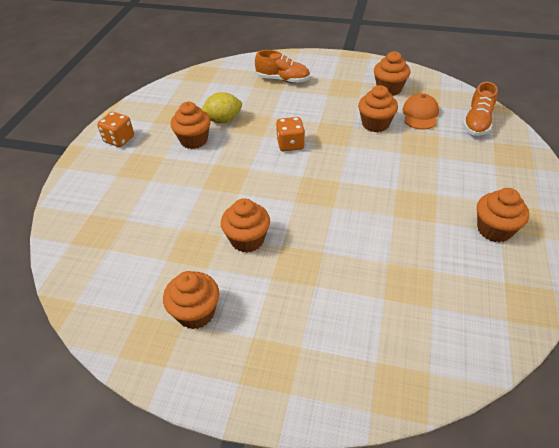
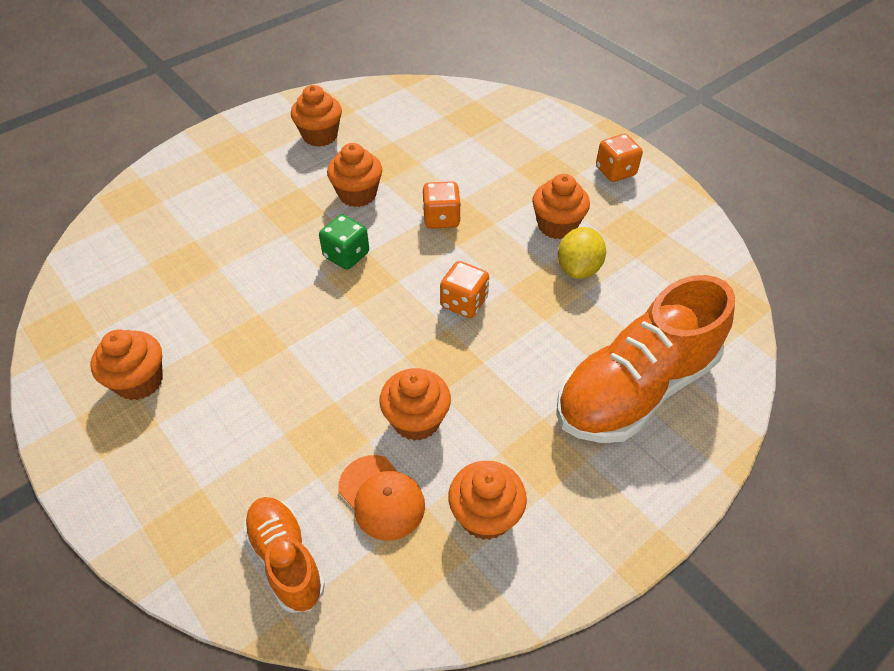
camera: 125 degrees right, 5 degrees up
orange shoe [255,50,310,83] -> orange shoe [556,275,735,443], size x1.87
none -> green dice [319,215,369,270]
none -> orange dice [423,181,461,229]

